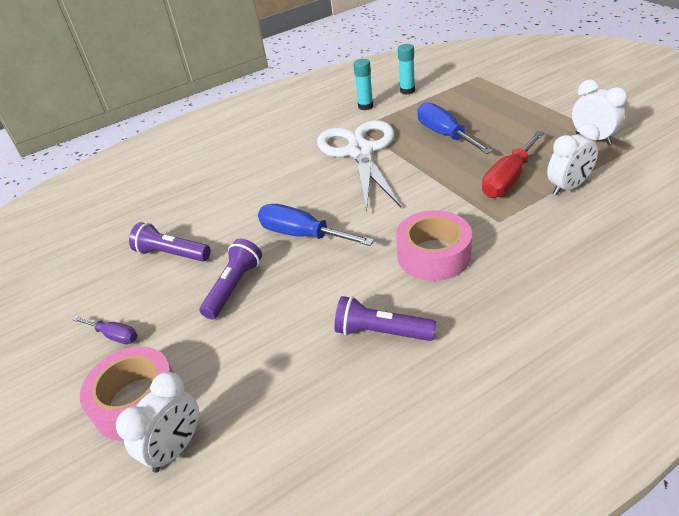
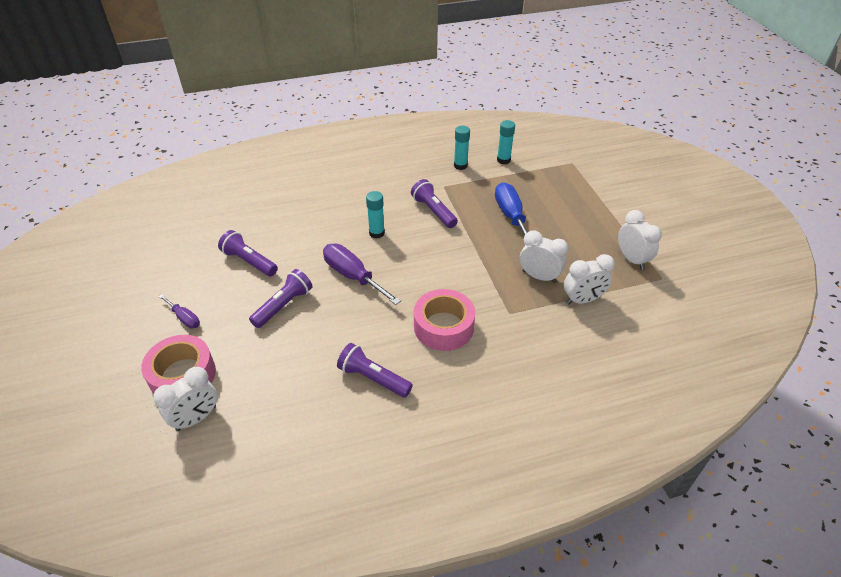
camera: 10 degrees right, 5 degrees up
blue screwdriver [258,204,374,246] -> purple screwdriver [323,244,401,305]
white scissors [317,120,401,213] -> purple flashlight [411,179,458,228]
red screwdriver [482,131,545,198] -> white clock [520,230,568,283]
none -> turquoise glue stick [366,191,385,239]

